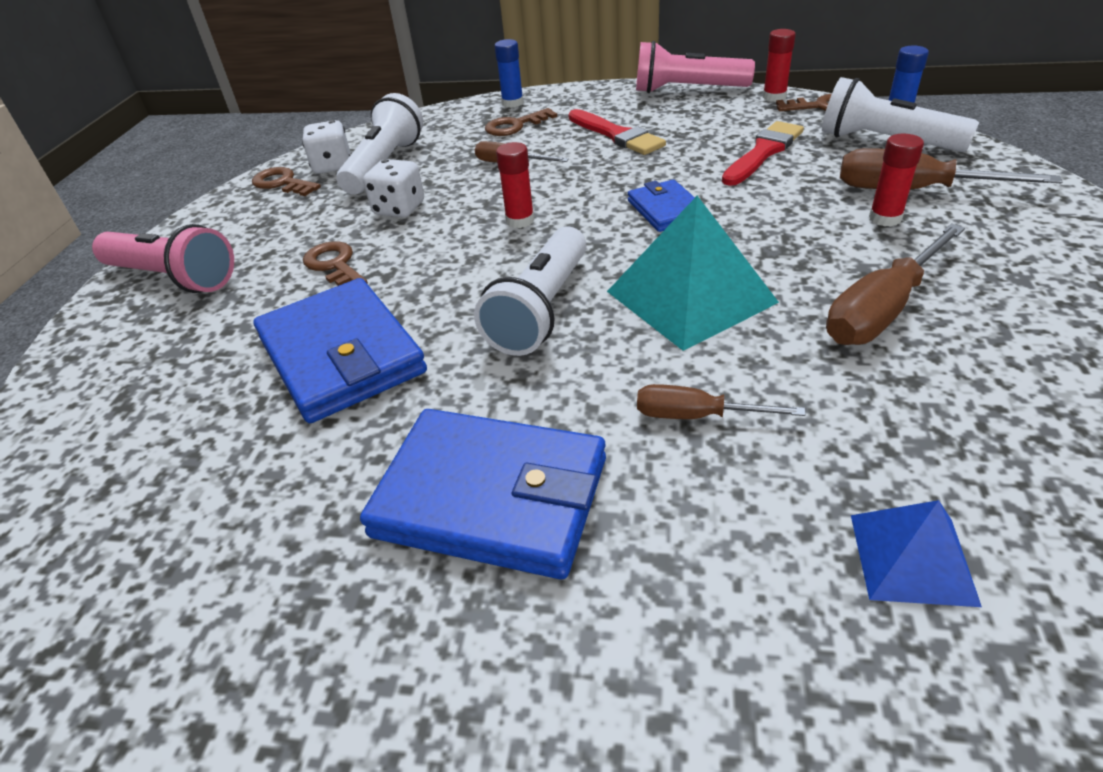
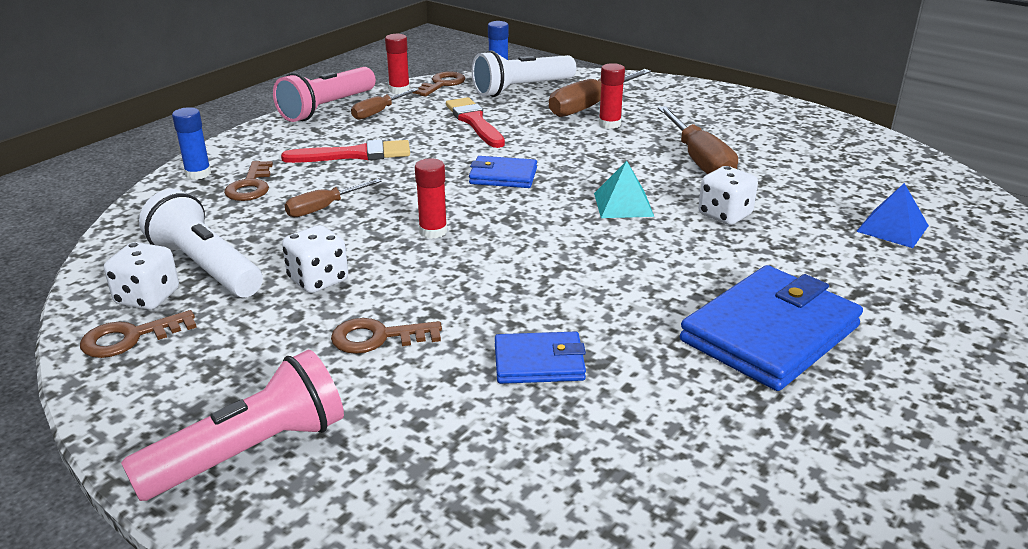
camera: 65 degrees left, 10 degrees down
blue wallet [253,278,427,423] -> blue wallet [495,332,586,384], size x0.54
white flashlight [474,227,587,356] -> none
turquoise pyramid [607,196,779,351] -> turquoise pyramid [594,161,654,218], size x0.56
brown screwdriver [637,384,806,419] -> brown screwdriver moved to [351,88,418,120]
none -> white dice [698,166,758,225]

